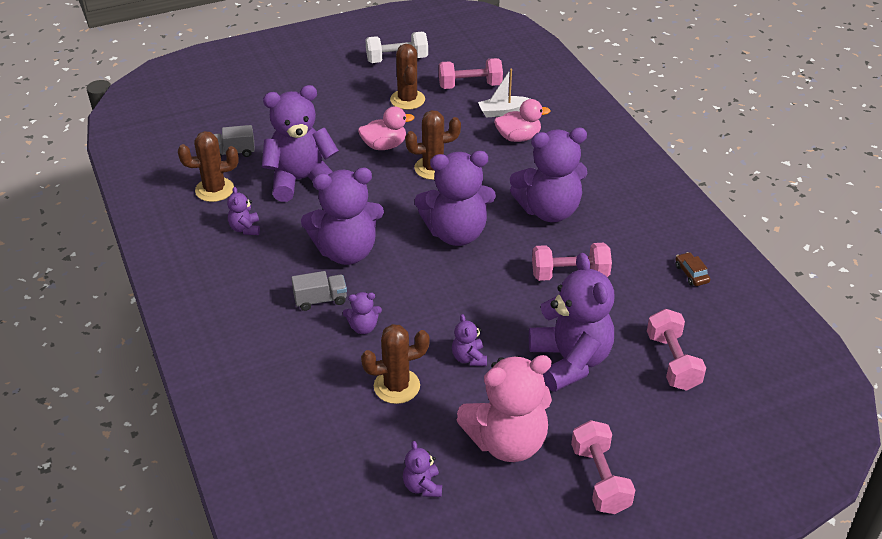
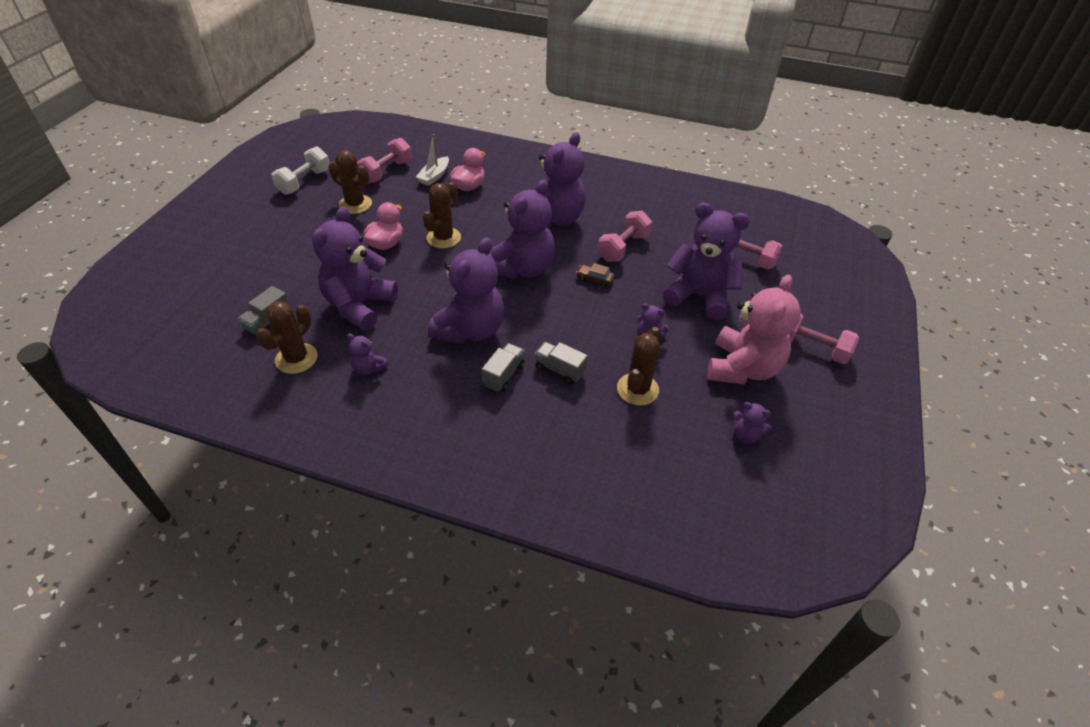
camera: 50 degrees left, 5 degrees up
purple teddy bear [343,292,382,334] -> grey truck [534,342,588,384]
brown car [675,252,710,286] -> brown car moved to [576,263,615,288]

